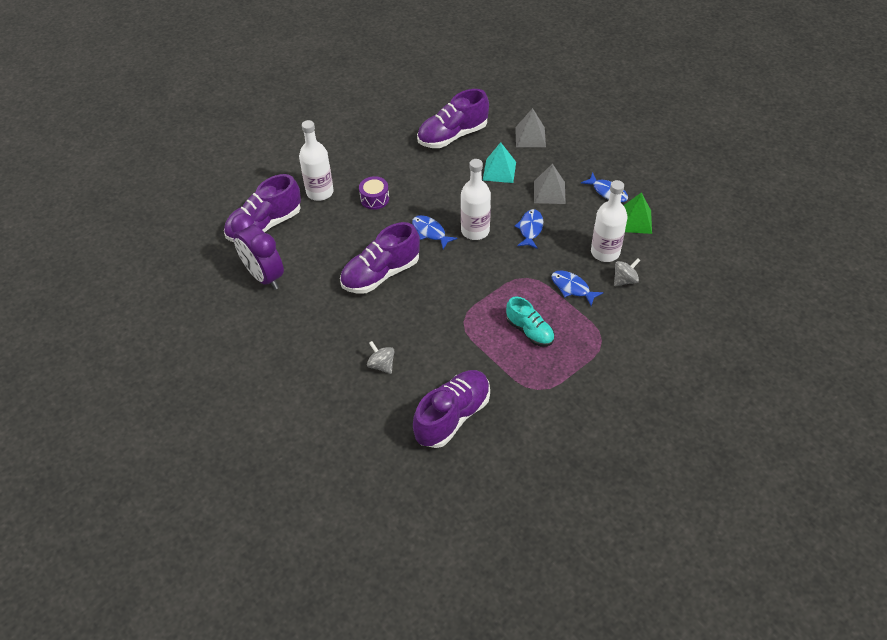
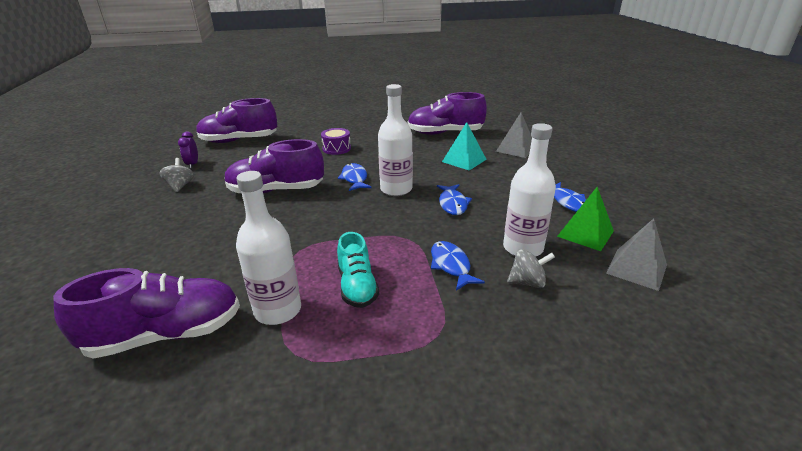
camera: 30 degrees right, 20 degrees down
purple clock [231,213,284,290] -> purple clock [178,132,198,169], size x0.46
white bottle [299,120,334,201] -> white bottle moved to [236,171,301,325]
grey spinning top [367,341,394,374] -> grey spinning top moved to [159,158,194,192]
blue fish [514,209,543,249] -> blue fish turned 135 degrees clockwise [437,184,472,215]
grey pyramid [534,163,566,204] -> grey pyramid moved to [606,218,667,291]

